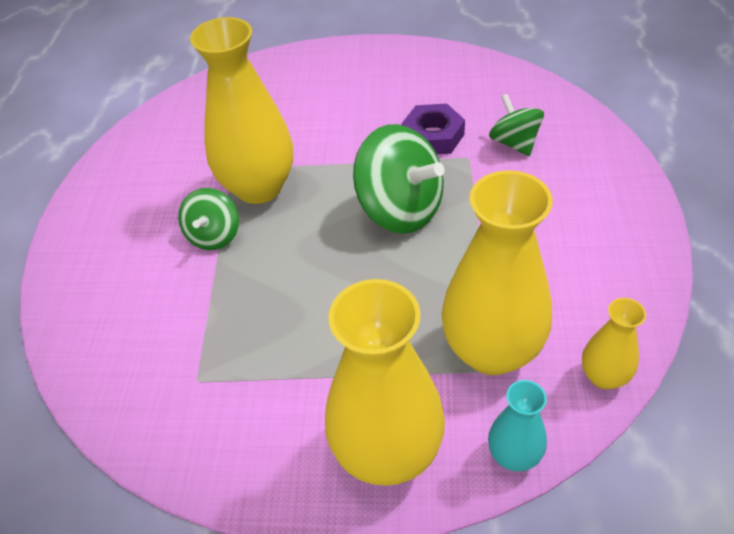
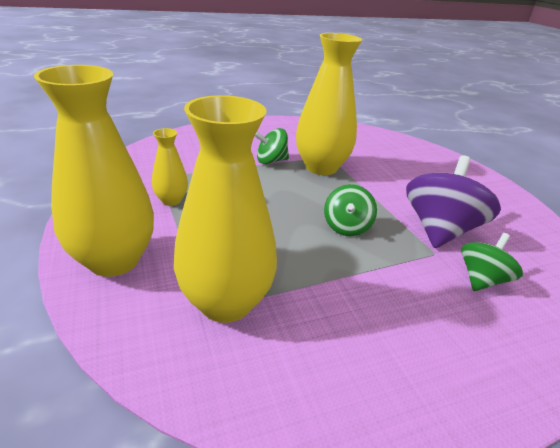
camera: 60 degrees right, 15 degrees down
green spinning top [353,124,445,234] -> green spinning top [324,184,377,236], size x0.58
purple nut [401,104,465,154] -> purple spinning top [406,155,501,248]
turquoise vase [488,380,547,471] -> none
yellow vase [582,298,646,389] -> yellow vase moved to [152,128,188,206]

